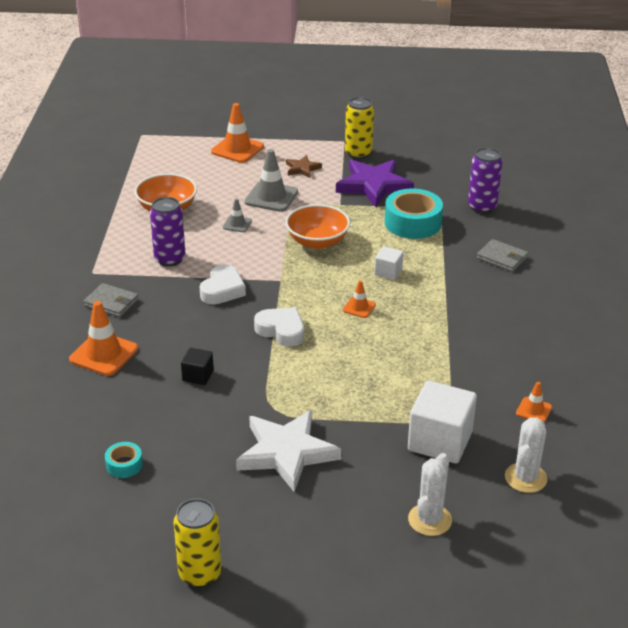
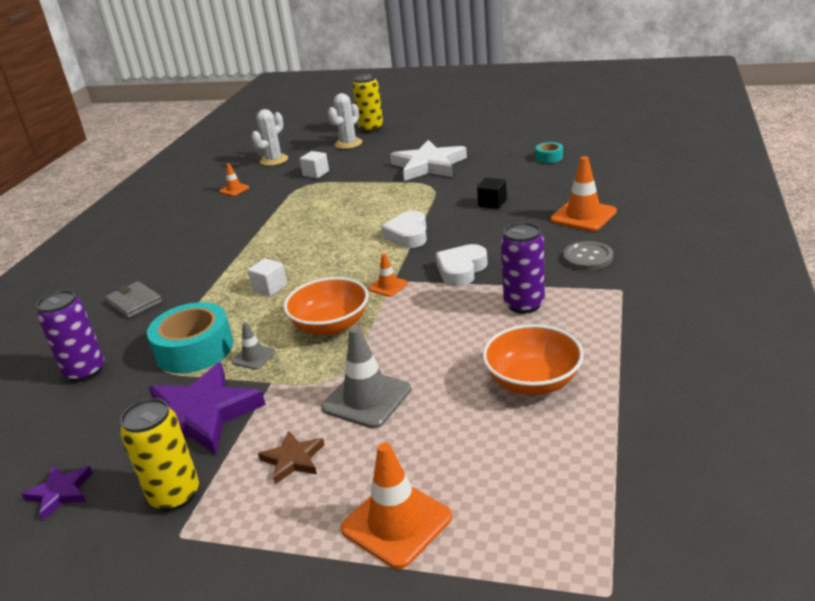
camera: 165 degrees left, 5 degrees down
grey wallet [83,283,139,317] -> grey button [563,241,613,270]
yellow can [174,498,222,588] -> yellow can moved to [353,74,383,133]
grey traffic cone [223,198,252,232] -> grey traffic cone moved to [231,322,275,370]
white heart [254,307,304,347] -> white heart turned 45 degrees clockwise [381,211,427,248]
orange traffic cone [343,280,376,318] -> orange traffic cone moved to [368,253,408,297]
white cube [408,381,477,464] -> white cube [300,151,329,178], size x0.50
none -> purple star [22,466,93,520]

